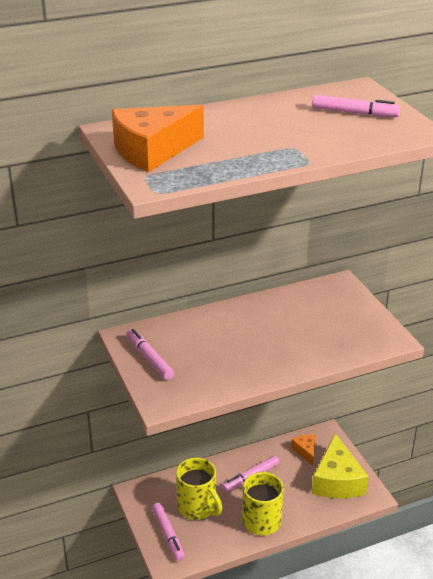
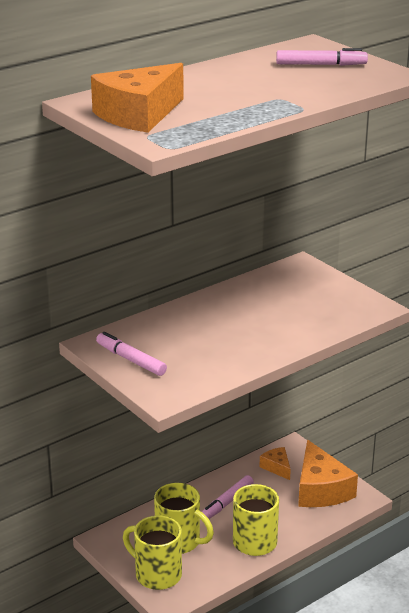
camera: 15 degrees left, 5 degrees down
pink marker [152,503,185,561] -> yellow mug [123,515,182,590]
yellow cheese [312,433,369,498] -> orange cheese [298,440,358,507]

